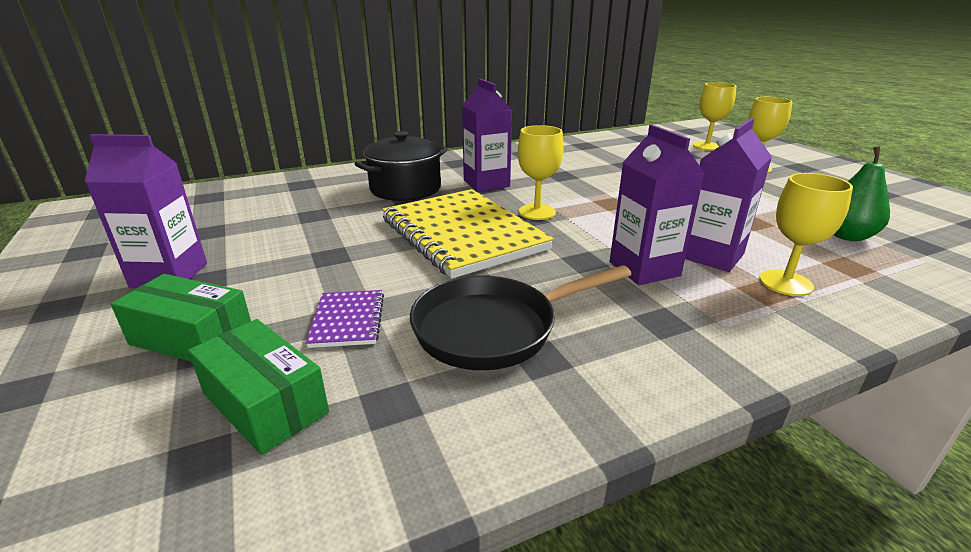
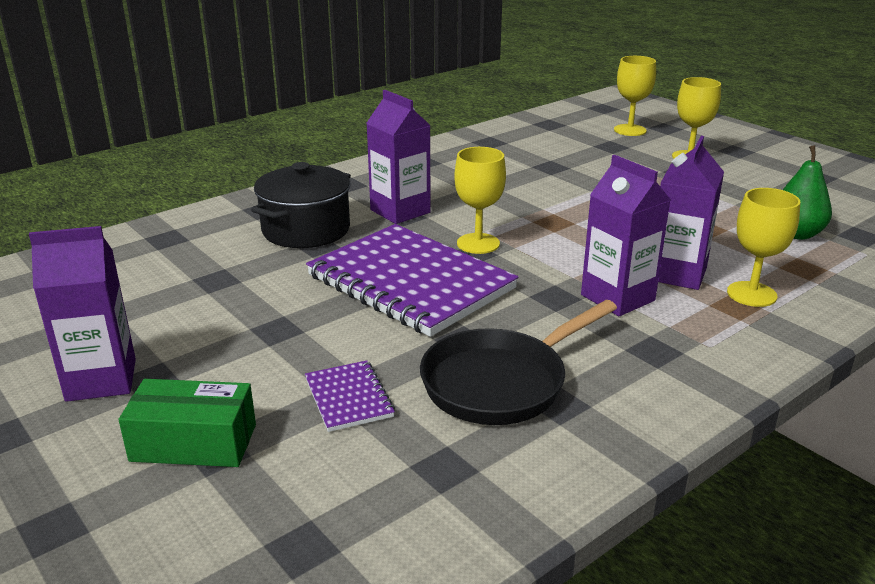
camera: 15 degrees left, 0 degrees up
green box [188,319,329,455] -> none
yellow notebook [382,189,554,279] -> purple notebook [306,224,519,337]

